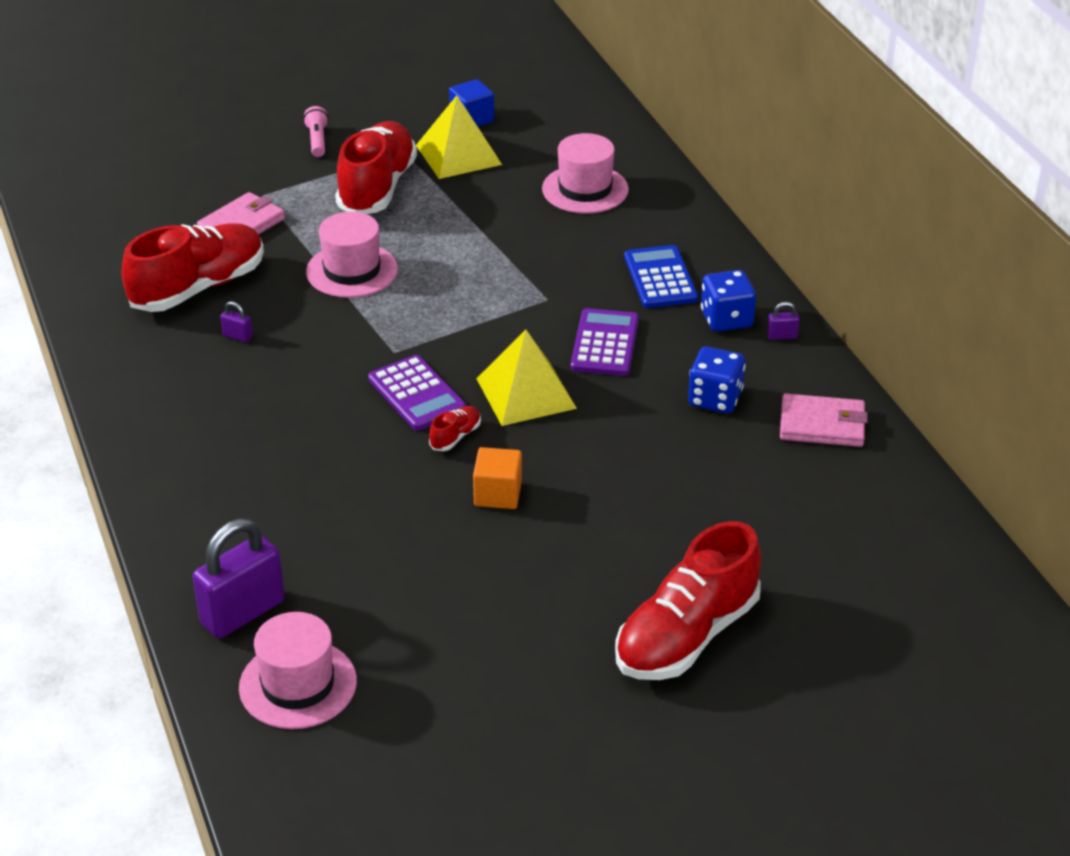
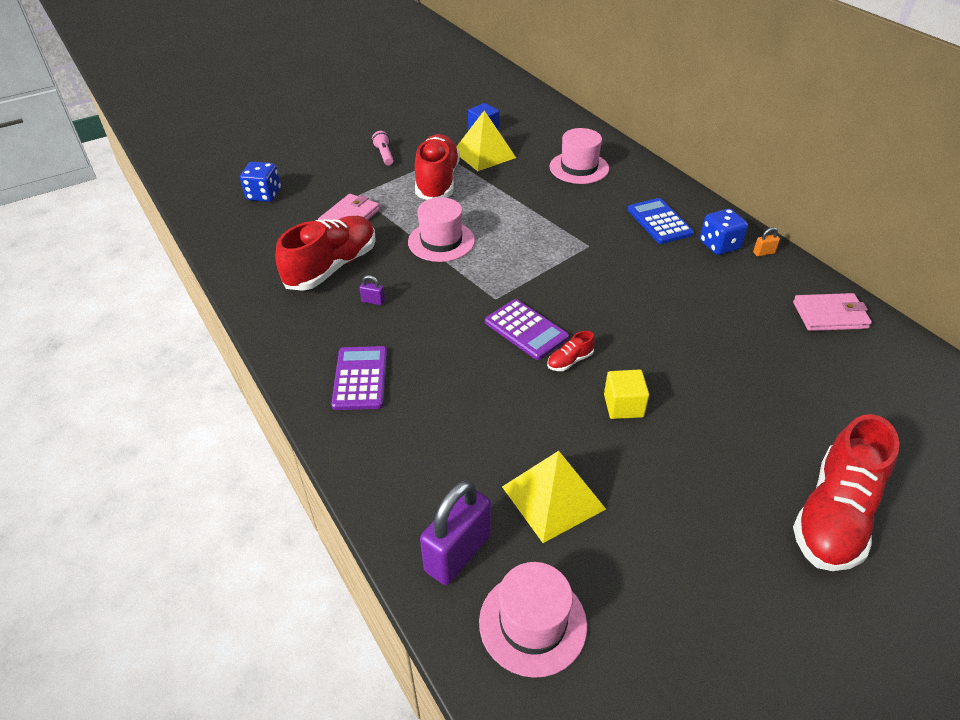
camera: 10 degrees left, 5 degrees up
red shoe [429,406,481,451] -> red shoe turned 150 degrees counterclockwise [547,331,595,371]
orange cube [473,447,522,509] -> yellow cube [604,369,649,419]
yellow pyramid [476,330,577,426] -> yellow pyramid moved to [502,451,606,543]
purple calculator [571,308,639,376] -> purple calculator moved to [331,346,387,410]
blue dice [688,347,746,413] -> blue dice moved to [240,162,281,202]
purple padlock [767,302,800,340] -> orange padlock [753,227,780,257]

